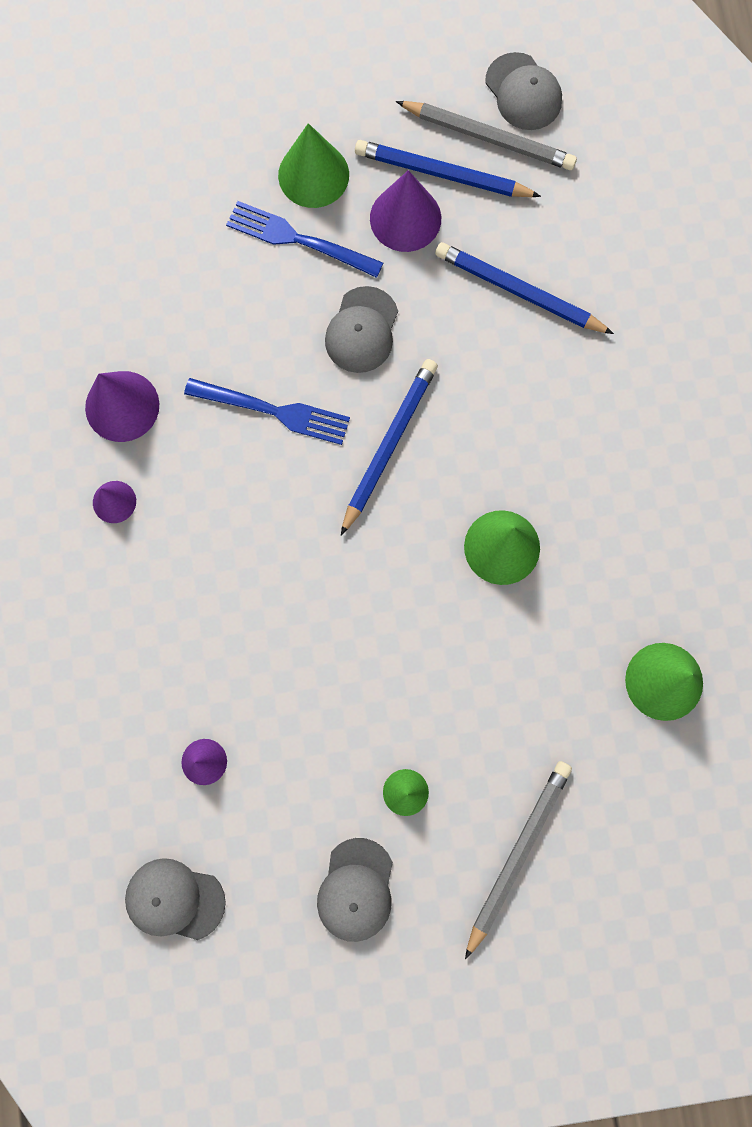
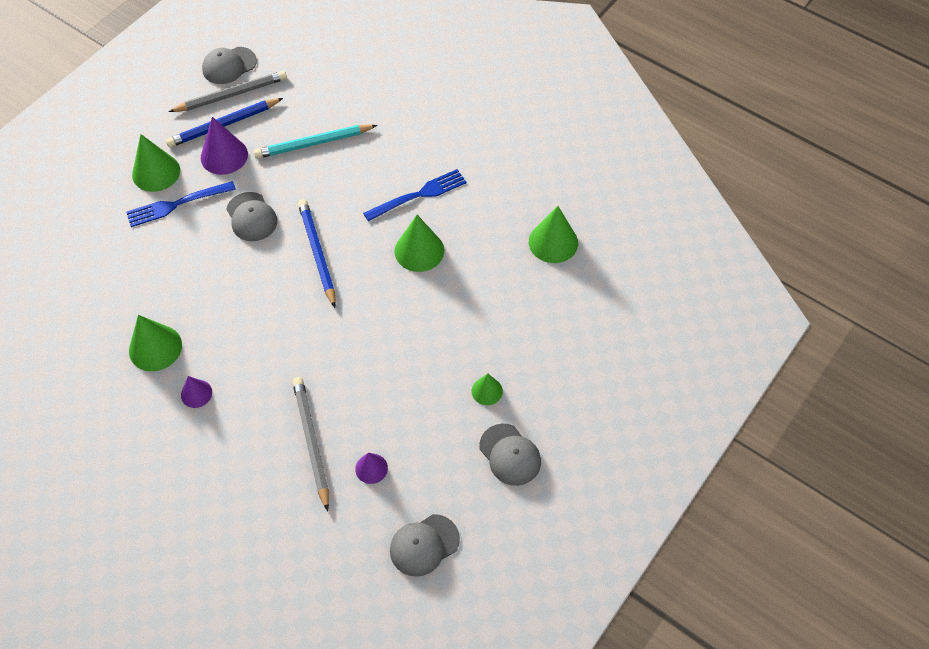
camera: 45 degrees left, 20 degrees down
purple cone [85,371,159,442] -> green cone [129,315,182,371]
blue fork [184,378,350,445] -> blue fork moved to [363,169,466,221]
blue pencil [435,242,614,334] -> turquoise pencil [254,125,377,159]
grey pencil [465,761,572,959] -> grey pencil moved to [292,377,329,511]
grey cap [485,52,562,130] -> grey cap turned 135 degrees clockwise [202,47,257,84]

